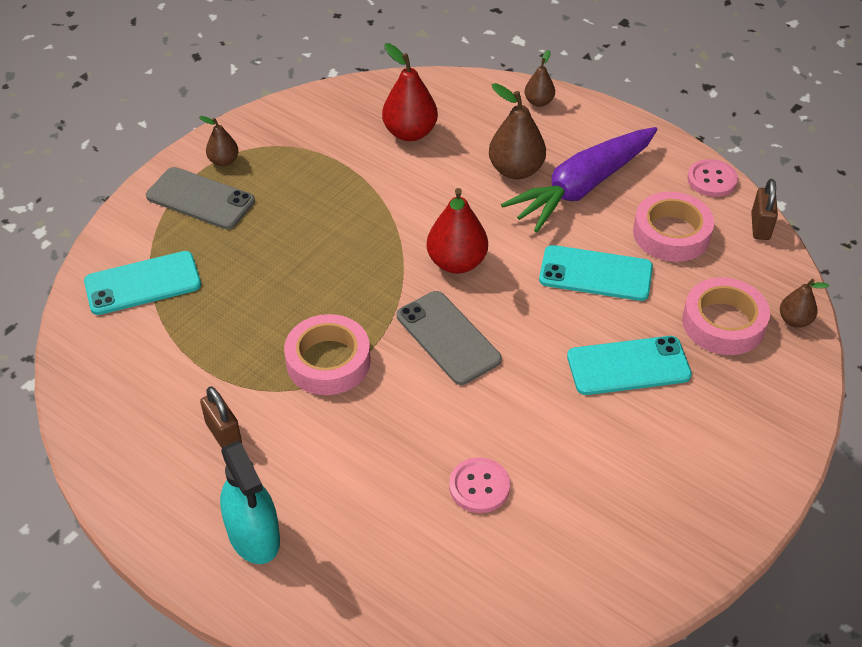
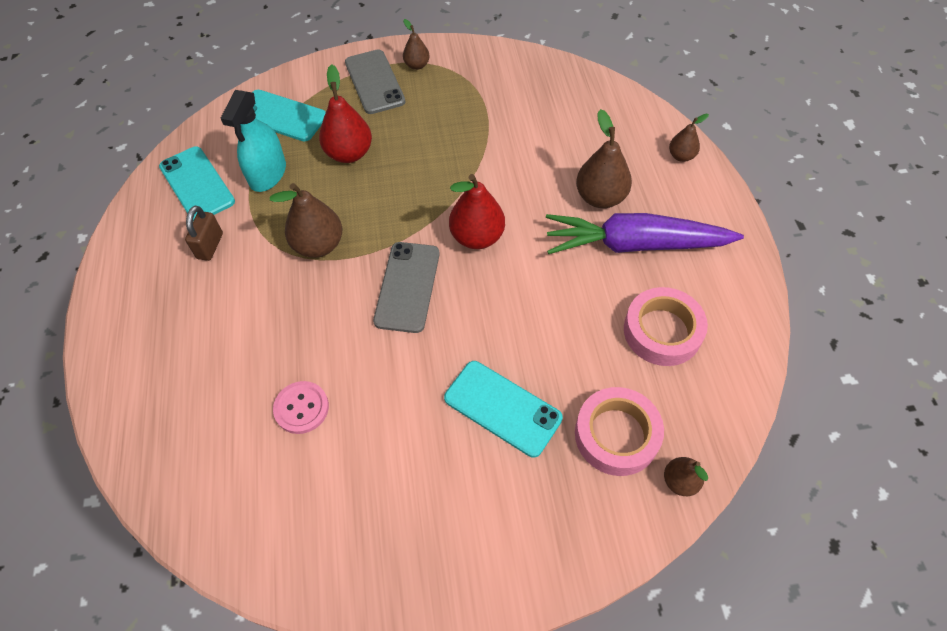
camera: 45 degrees right, 10 degrees up
turquoise spray bottle [220,441,280,564] -> turquoise spray bottle moved to [221,90,286,192]
pink tape [284,314,371,395] -> brown pear [270,183,343,258]
red pear [382,43,438,141] -> red pear moved to [319,64,372,163]
turquoise phone [539,245,653,301] -> turquoise phone moved to [159,147,235,221]
pink button [687,159,738,197] -> none
brown padlock [751,179,778,240] -> none

